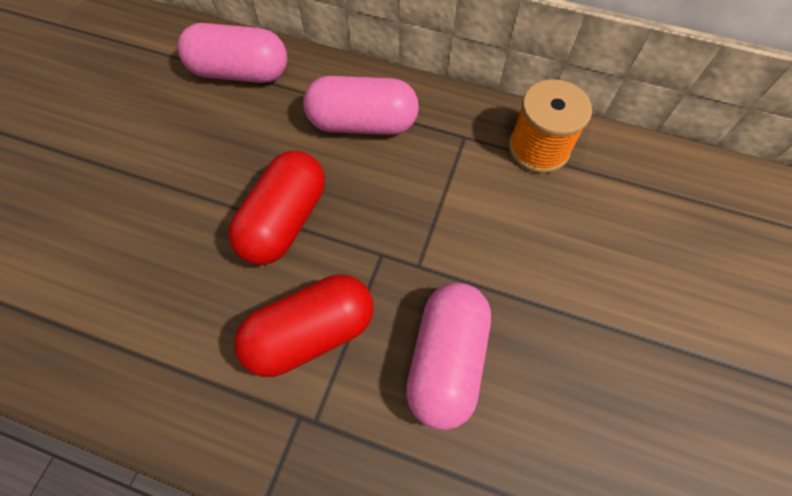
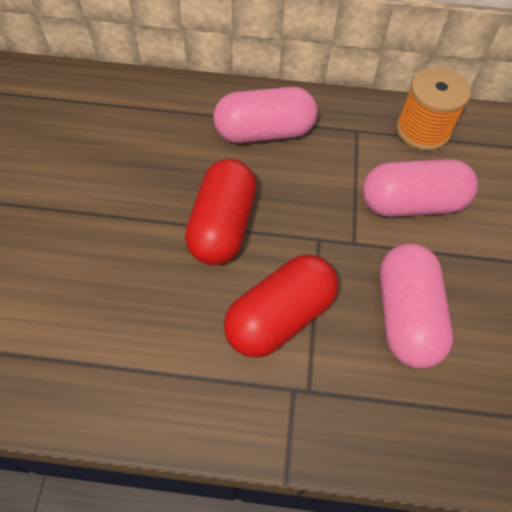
camera: 15 degrees left, 5 degrees down
pink capsule [178,23,287,83] -> pink capsule moved to [362,159,478,217]

